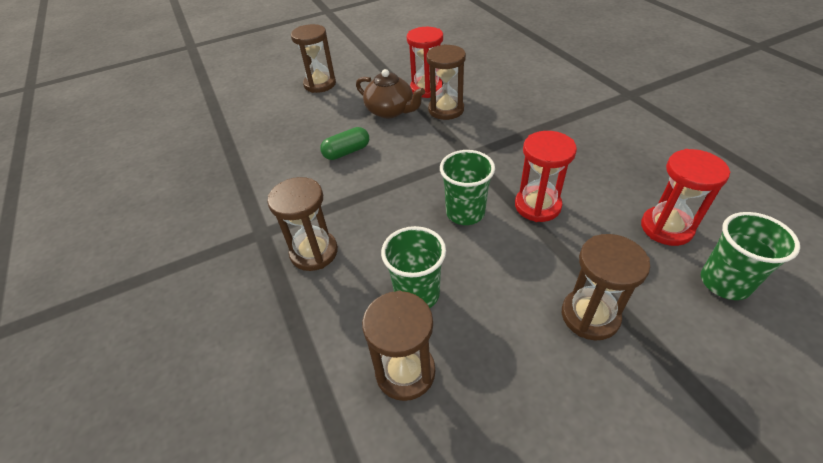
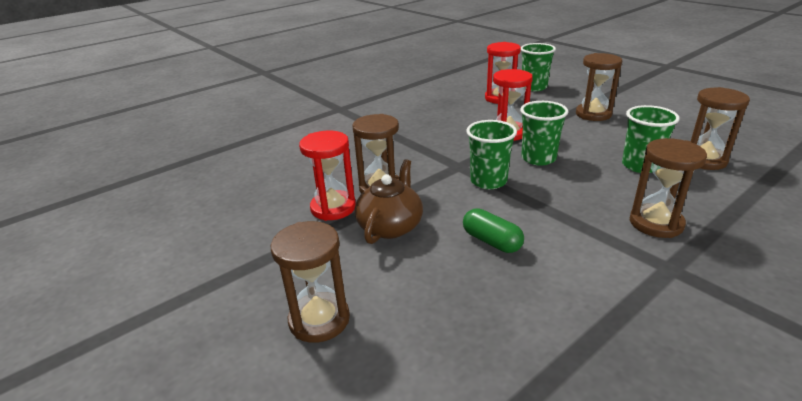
camera: 105 degrees left, 15 degrees down
none -> green cup [466,120,517,189]

